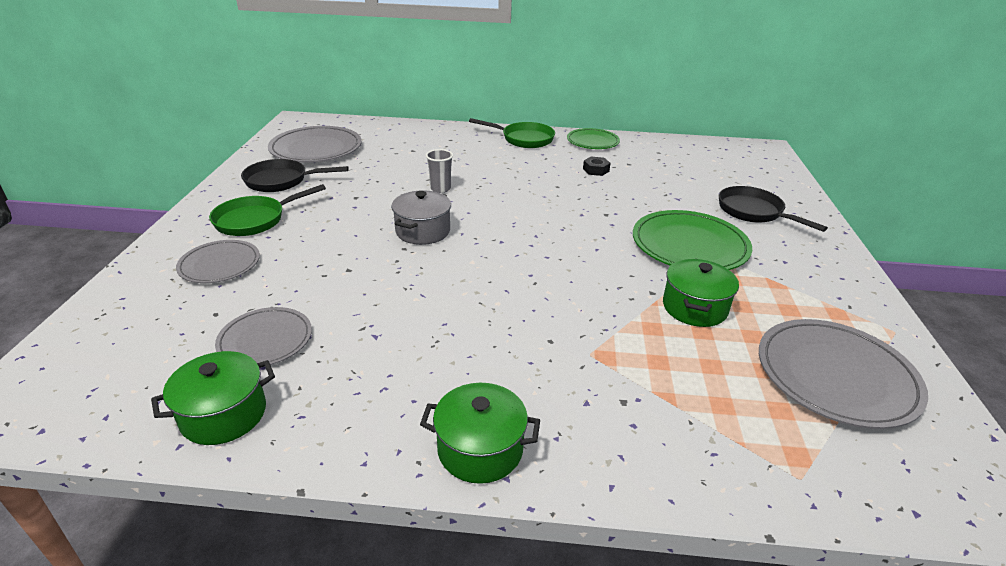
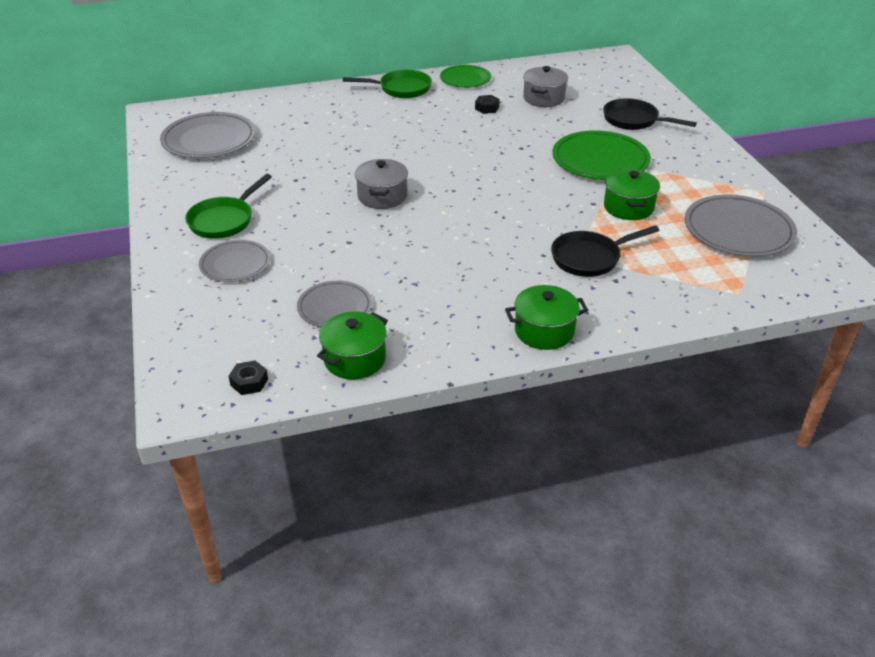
camera: 20 degrees left, 5 degrees up
black pan [241,159,349,192] -> black pan moved to [551,225,659,277]
grey cup [425,149,453,193] -> none
none -> black nut [228,361,268,395]
none -> grey pot [523,66,568,107]

